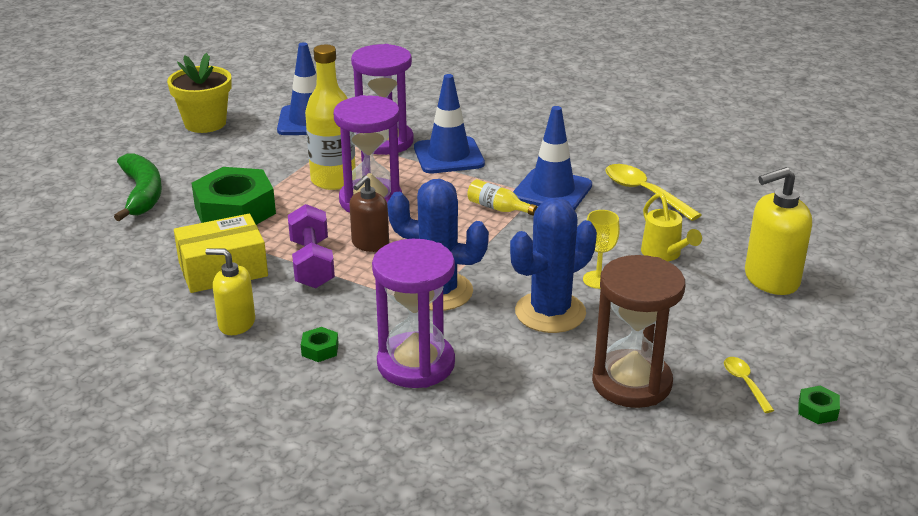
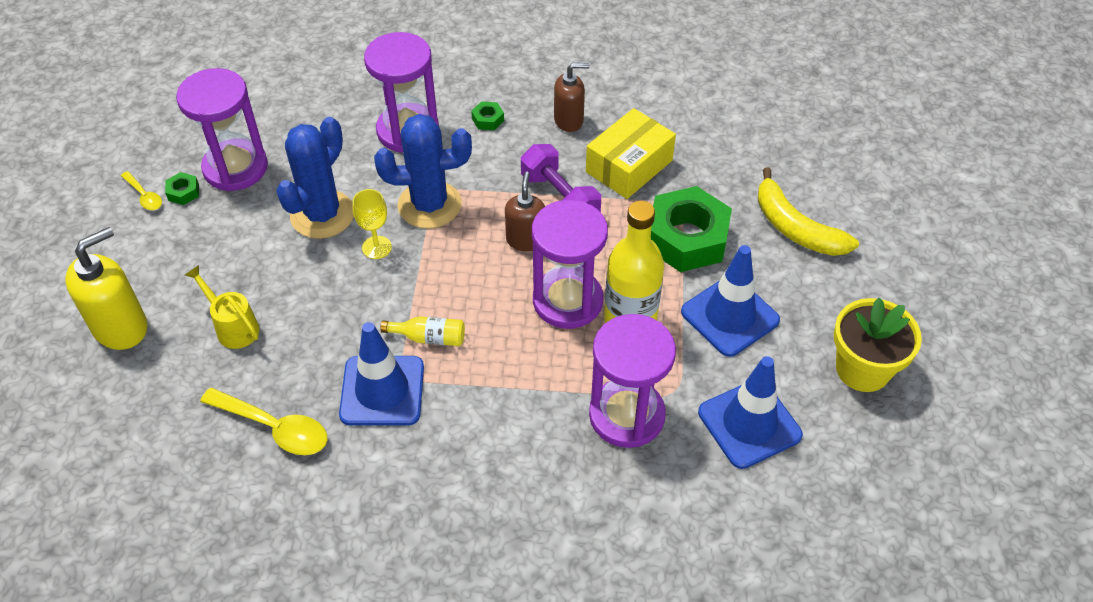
camera: 155 degrees right, 20 degrees up
green banana [114,154,162,221] -> yellow banana [758,167,859,256]
yellow soap dispenser [205,248,255,335] -> brown soap dispenser [554,63,590,132]
blue traffic cone [414,74,485,173] -> blue traffic cone moved to [681,245,780,357]
yellow goblet [583,210,620,289] -> yellow goblet moved to [352,189,392,259]
brown hourglass [592,255,685,408] -> purple hourglass [176,68,268,191]
green nut [798,386,840,424] -> green nut moved to [165,172,199,205]

